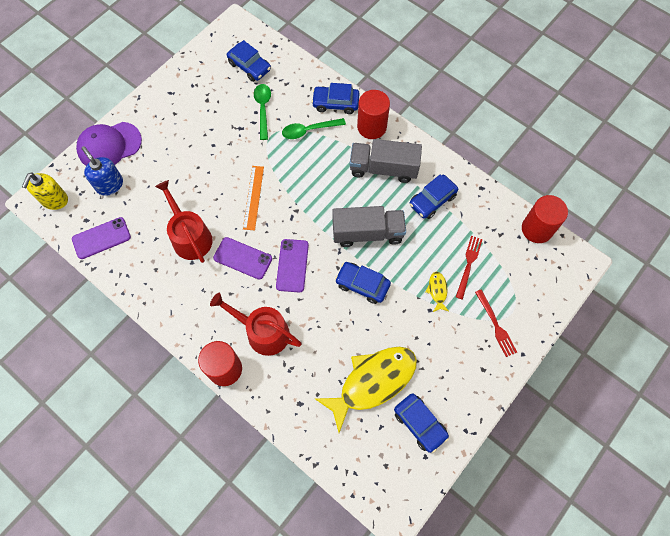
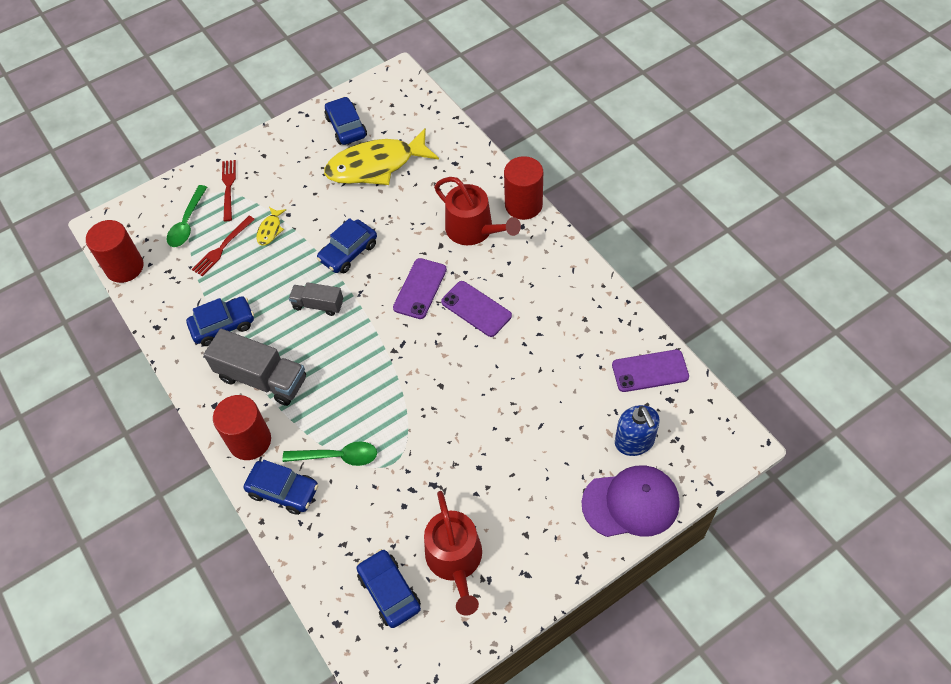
camera: 160 degrees left, 10 degrees down
yellow soap dispenser [22,173,68,210] -> none
red watering can [155,180,213,263] -> red watering can moved to [424,491,482,616]
orange ruler [243,166,264,230] -> none
green spoon [254,84,271,140] -> green spoon moved to [167,185,207,247]
grey truck [332,206,406,247] -> grey truck [289,282,343,316], size x0.57
blue car [335,262,391,304] -> blue car turned 90 degrees clockwise [317,218,377,273]

